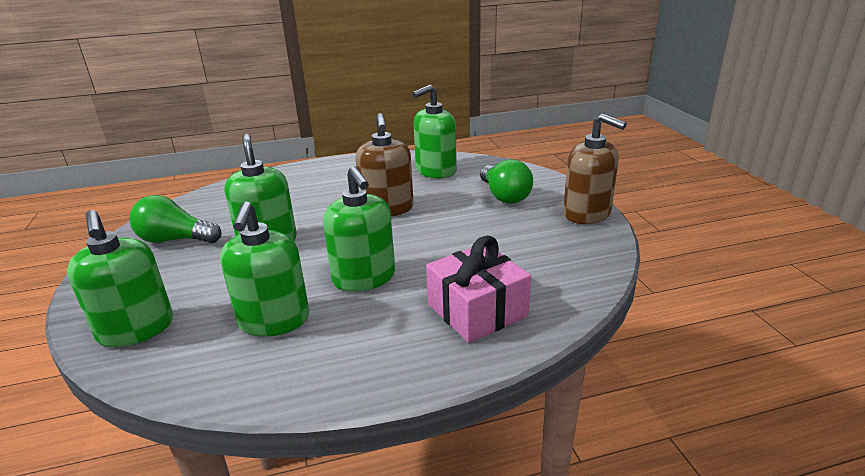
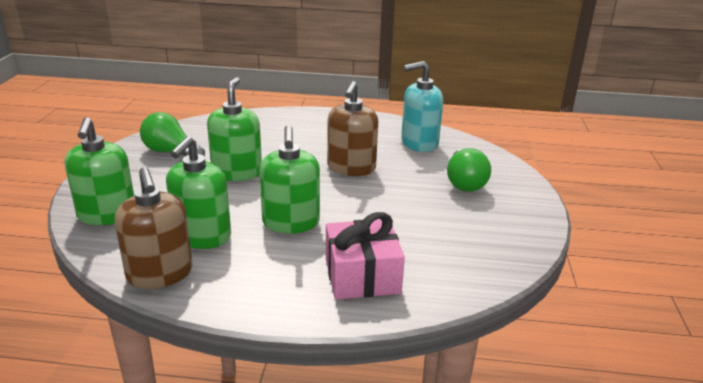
camera: 20 degrees right, 0 degrees up
green soap dispenser [412,84,457,178] -> turquoise soap dispenser [401,61,443,152]
brown soap dispenser [563,114,627,224] -> brown soap dispenser moved to [115,167,193,289]

